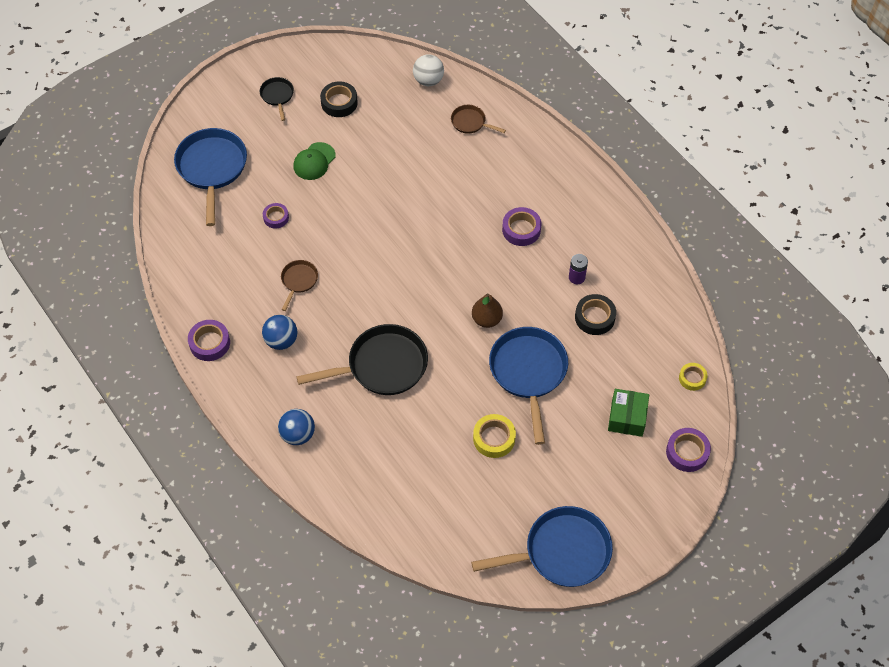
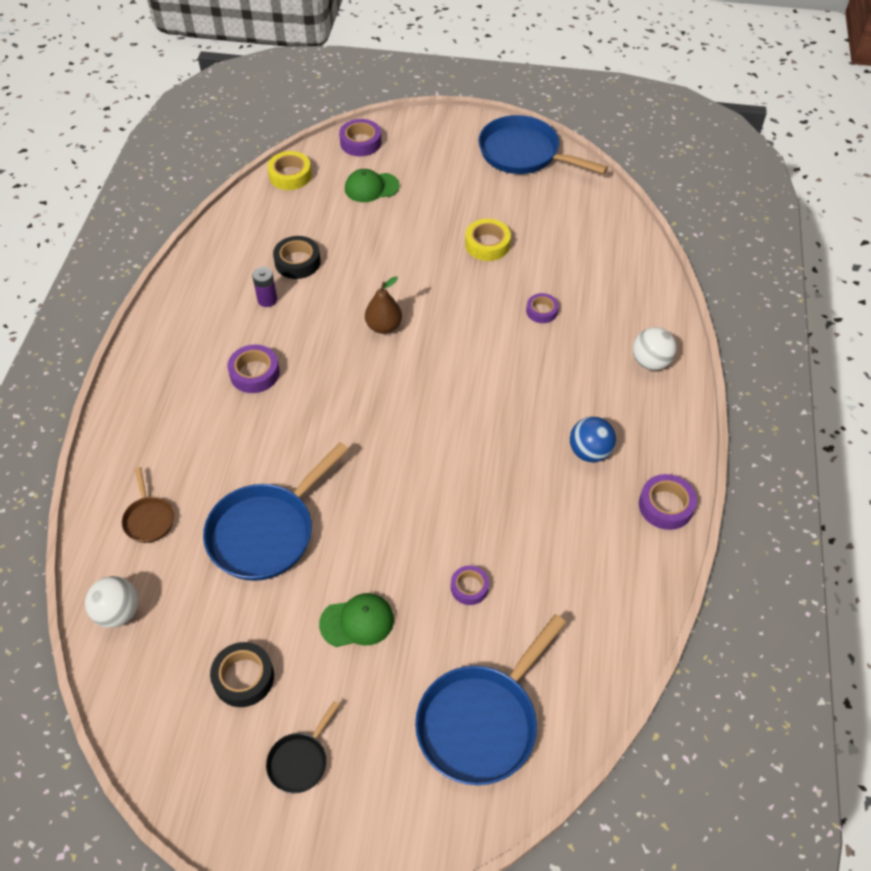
camera: 135 degrees left, 5 degrees down
blue ball [278,409,315,445] -> white ball [633,327,677,370]
brown pan [281,260,318,311] -> none
black pan [296,324,428,395] -> none
blue pan [489,327,568,445] -> blue pan moved to [203,442,349,581]
green box [608,389,649,437] -> green cap [345,169,399,202]
yellow tape [679,363,707,391] -> yellow tape [267,151,312,190], size x1.51
none -> purple tape [526,293,559,323]

